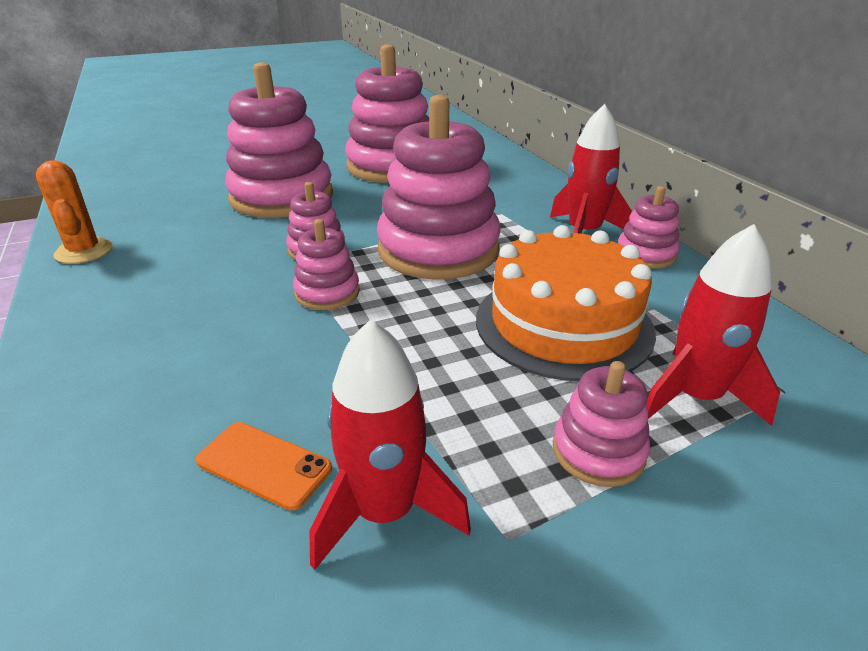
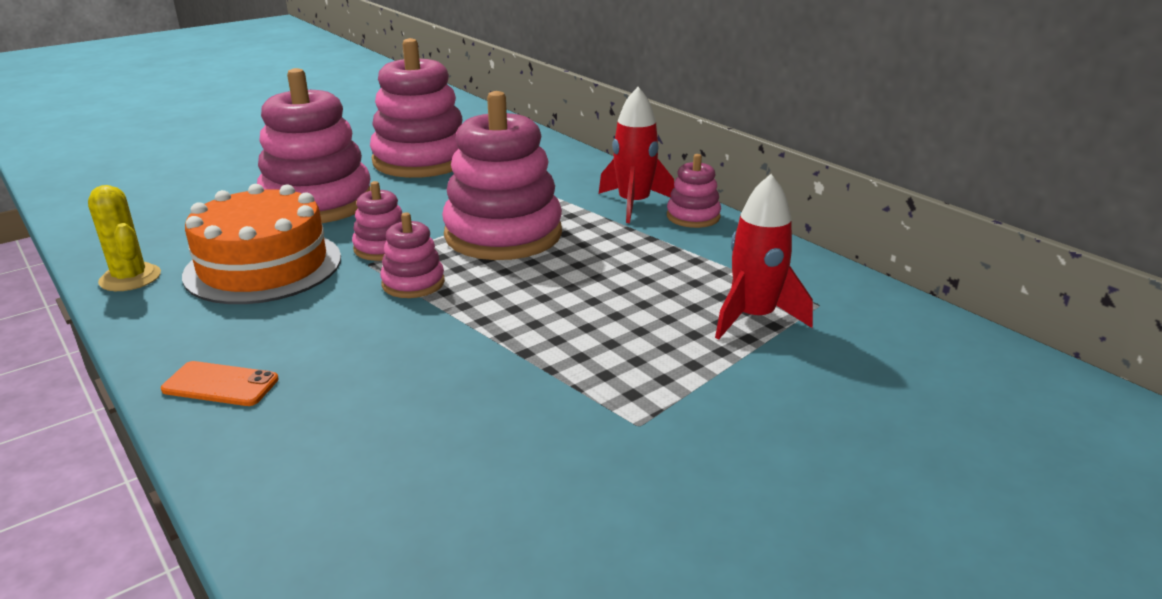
camera: 15 degrees left, 5 degrees down
orange cactus [36,160,113,264] -> yellow cactus [88,185,161,291]
orange phone [195,422,332,510] -> orange phone moved to [161,361,279,406]
red rocket [310,319,471,570] -> none
orange cake [476,225,656,381] -> orange cake moved to [182,184,341,304]
pink stacking toy [553,361,650,487] -> none

